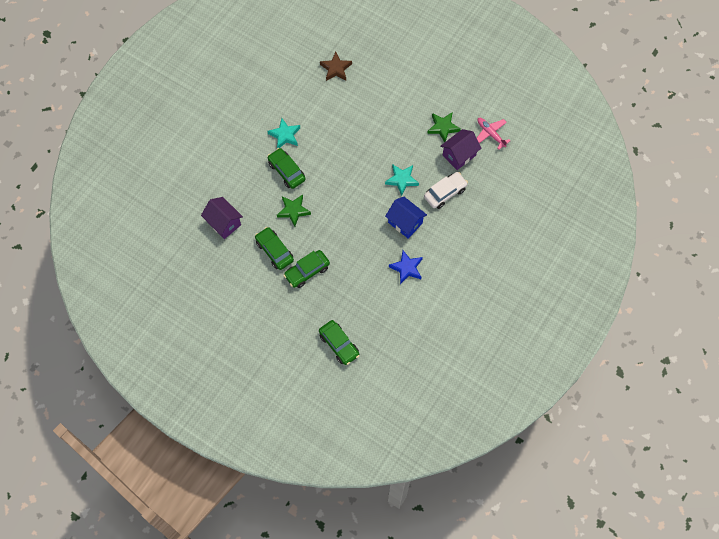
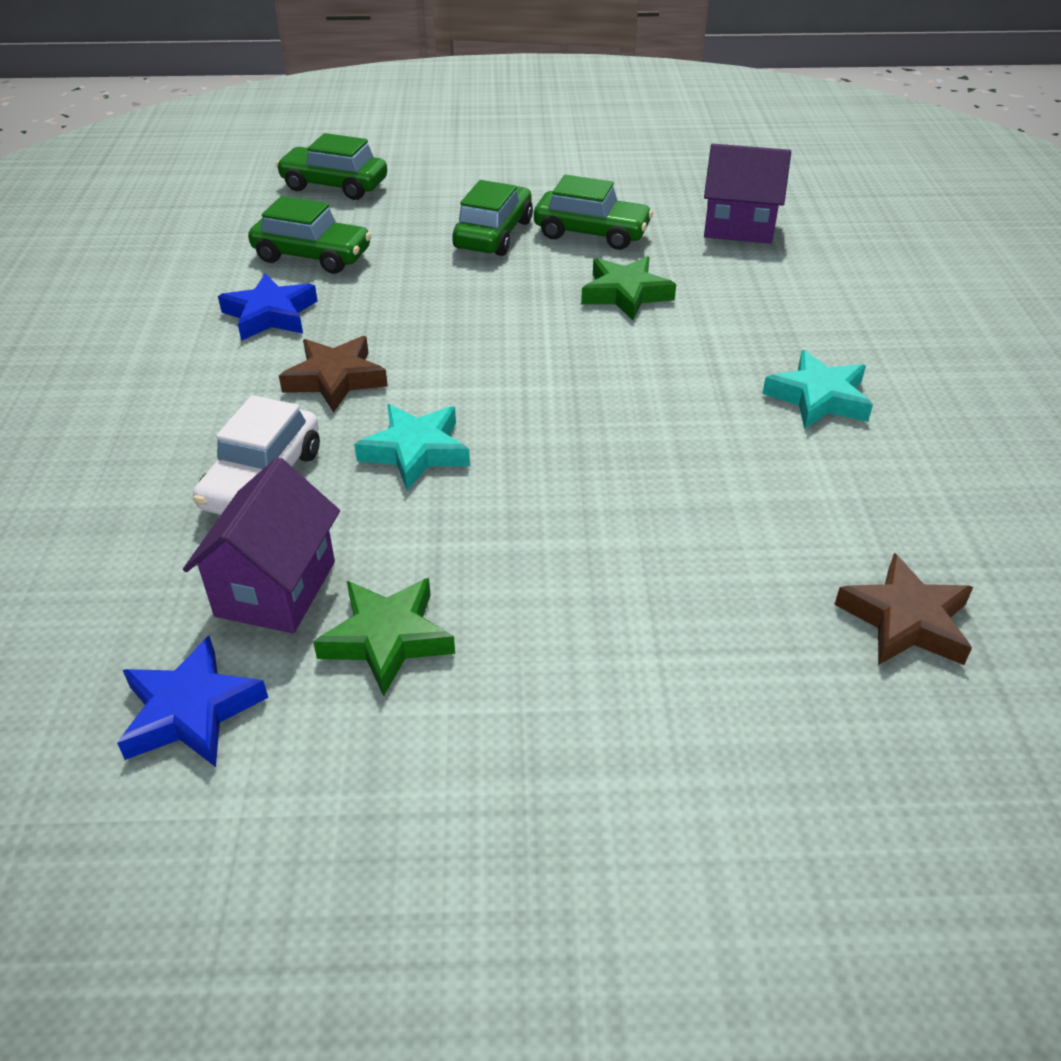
camera: 145 degrees right, 25 degrees down
green car [267,148,305,189] -> green car moved to [248,196,372,274]
blue house [385,197,427,238] -> brown star [279,336,388,412]
pink plane [477,118,510,149] -> blue star [117,636,268,767]

